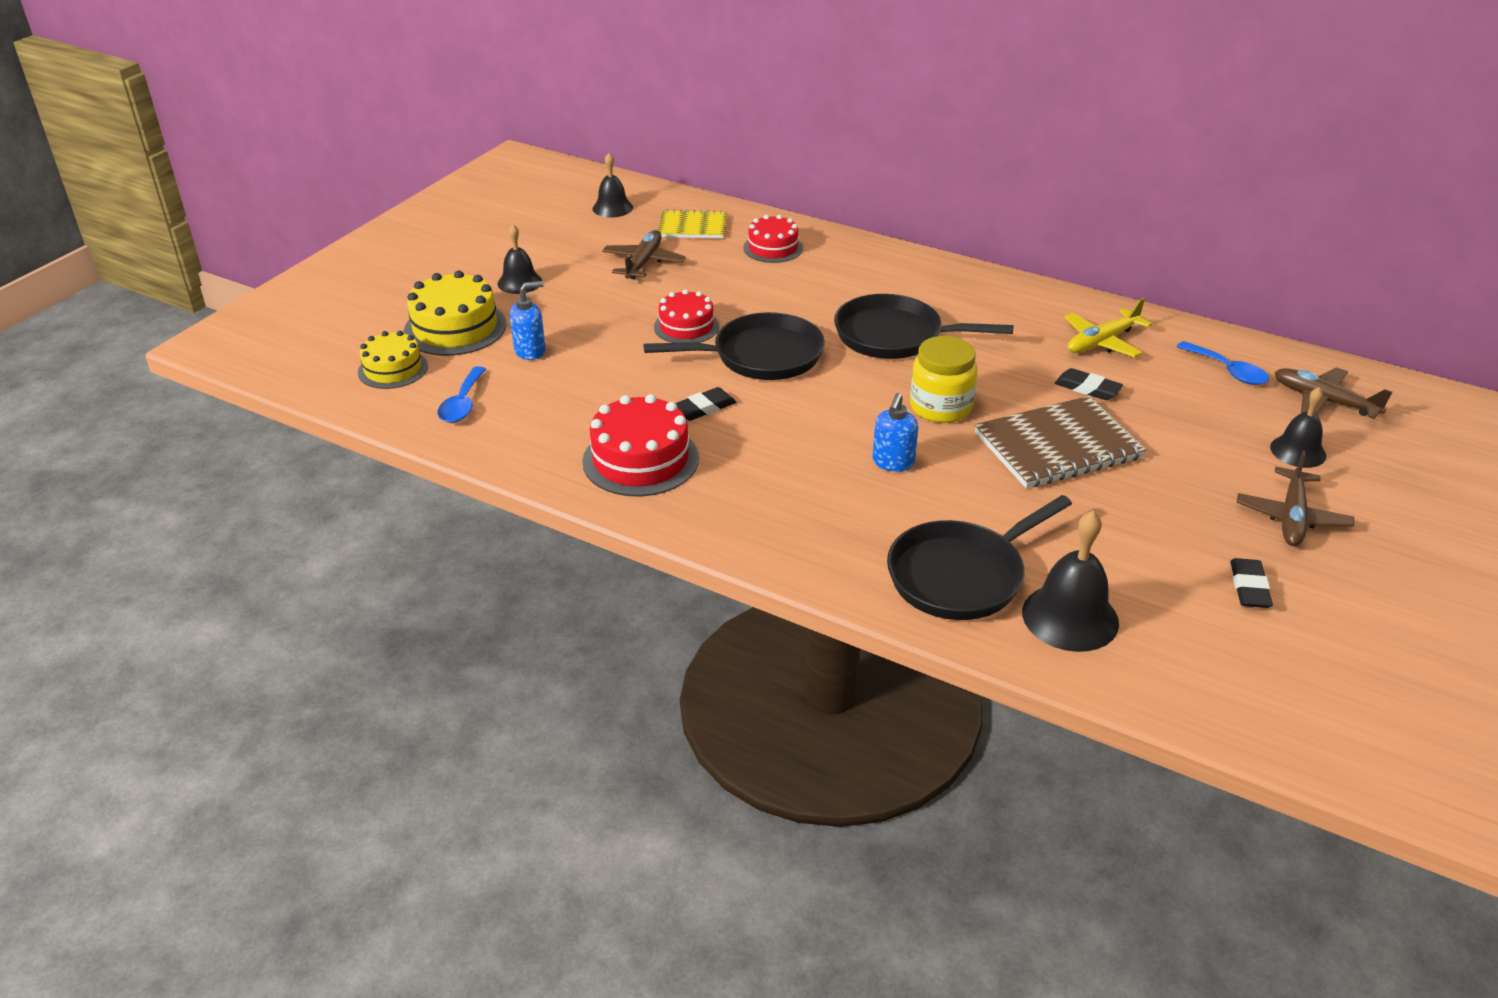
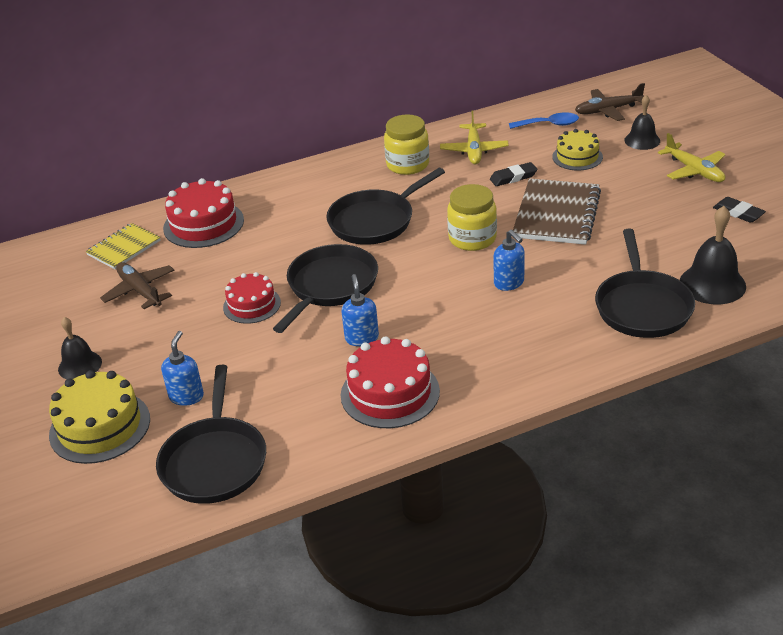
camera: 50 degrees left, 0 degrees up
yellow cake [358,331,428,389] -> yellow cake moved to [552,129,603,170]
blue spoon [437,366,486,423] -> black pan [156,365,266,504]
black bell [592,153,633,217] -> none
black eraser [676,387,736,421] -> blue soap dispenser [342,274,379,346]
red cake [743,215,803,263] -> red cake [163,178,244,248], size x1.54
brown plane [1237,451,1354,546] -> yellow plane [658,133,726,182]
none -> yellow jar [384,114,429,175]

